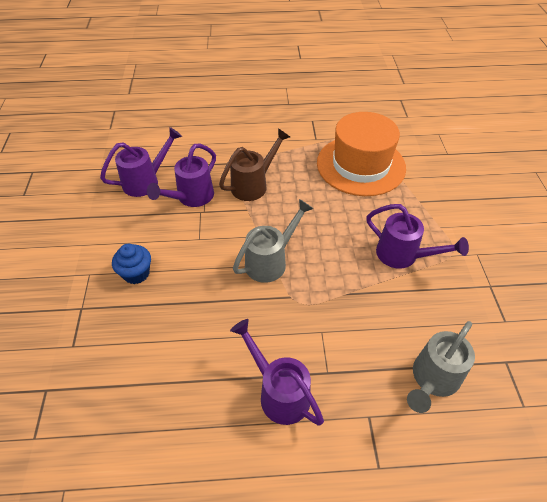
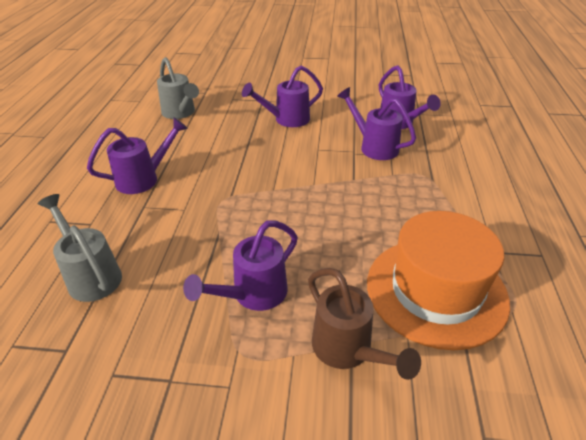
camera: 100 degrees right, 10 degrees down
blue cupcake [112,244,151,284] -> purple watering can [242,65,323,127]
brown watering can [219,128,290,201] -> brown watering can moved to [308,268,421,380]
grey watering can [233,199,314,283] -> grey watering can moved to [157,57,199,119]

